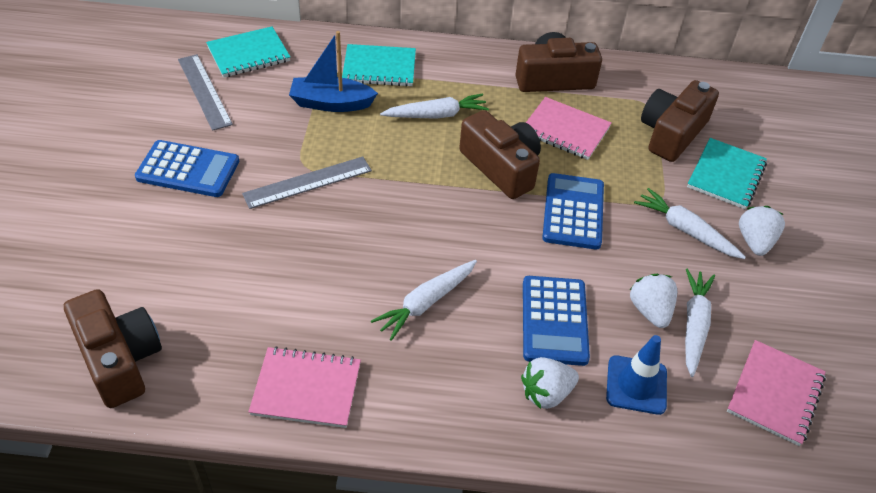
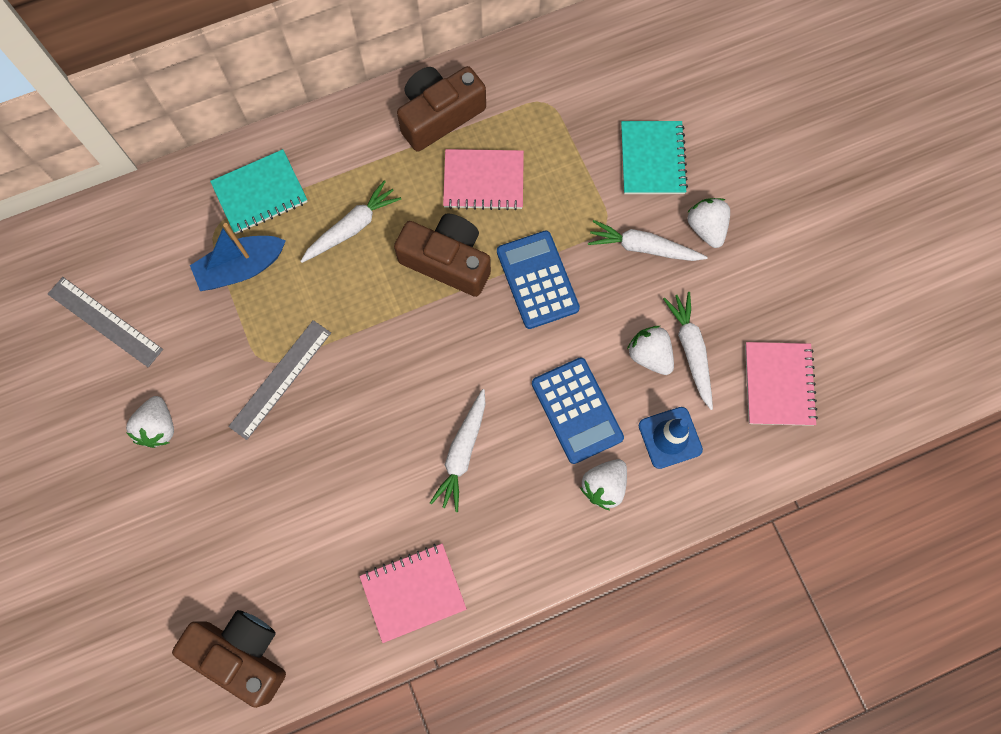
camera: 25 degrees left, 25 degrees up
blue calculator [135,140,239,197] -> white strawberry [126,396,174,448]
turquoise notebook [206,26,290,78] -> none
brown camera [641,80,719,162] -> none

